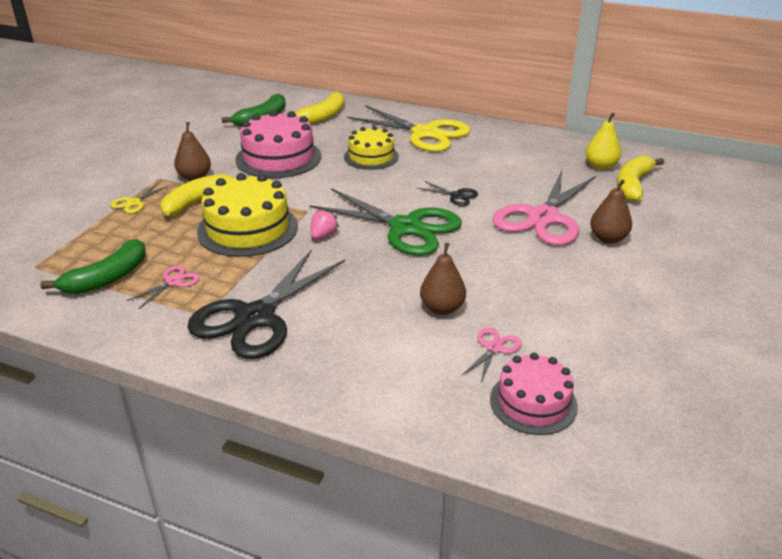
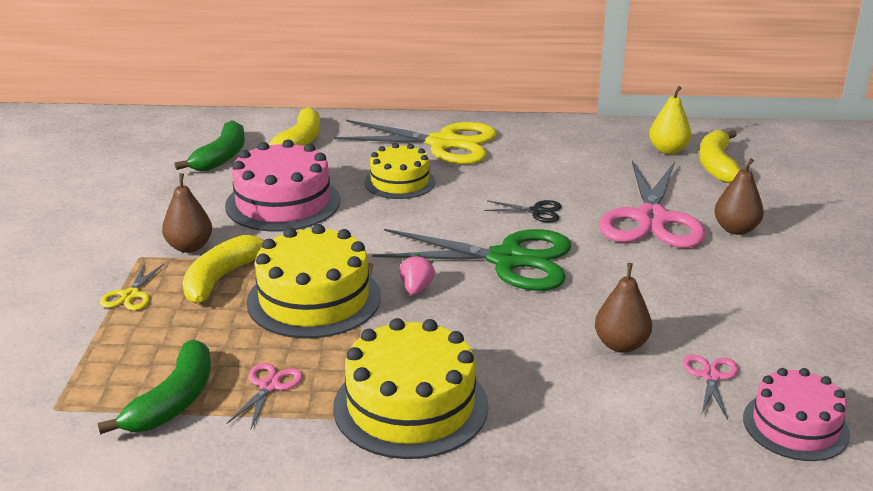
camera: 20 degrees left, 5 degrees down
black scissors [187,250,345,359] -> yellow cake [333,318,488,459]

